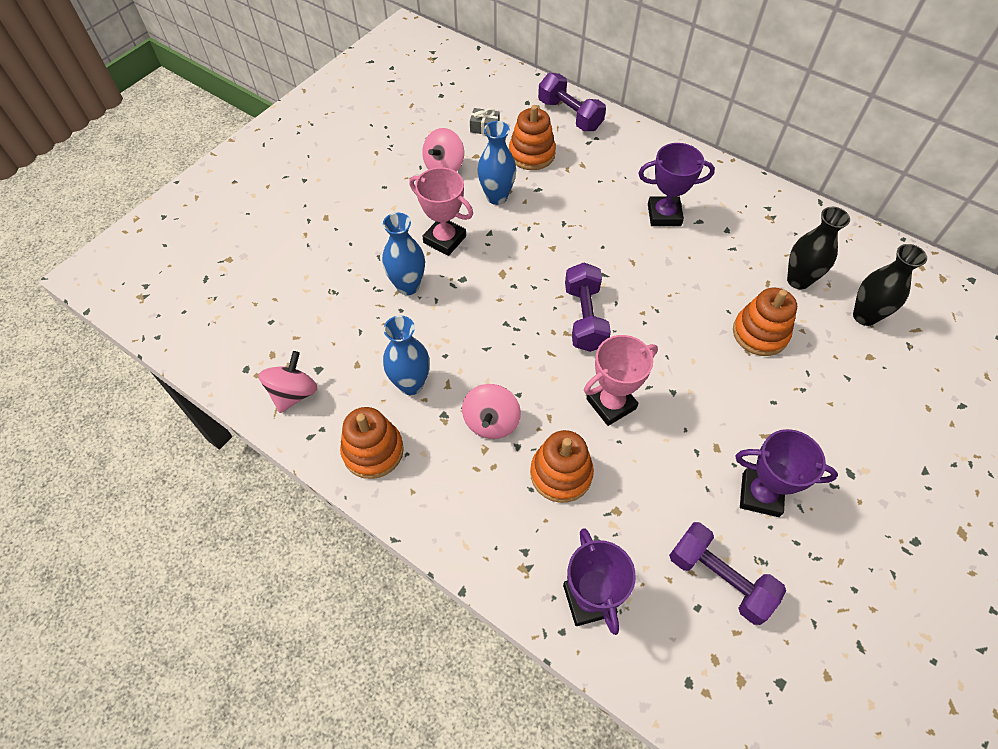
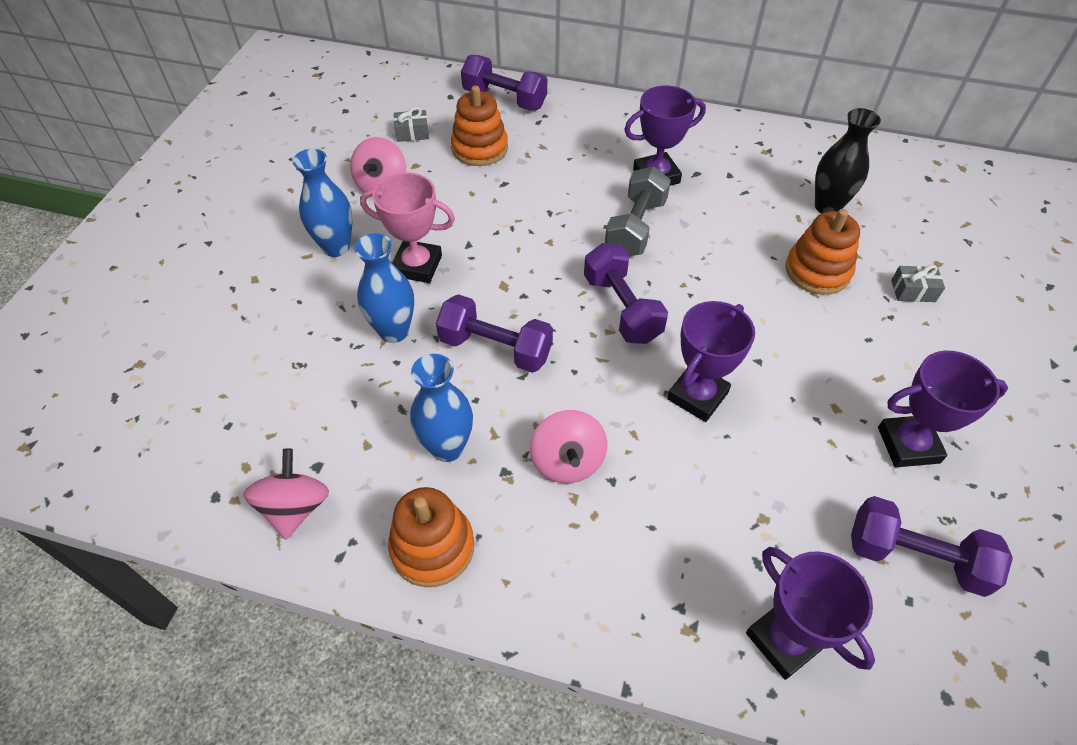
camera: 20 degrees left, 5 degrees down
blue vase [477,121,516,205] -> blue vase moved to [293,149,353,257]
orange stacking toy [530,430,594,503] -> none
pink trophy [584,335,658,426] -> purple trophy [667,301,755,422]
black vase [853,244,927,326] -> none
none -> purple dumbbell [436,294,553,373]
none -> grey dumbbell [605,166,671,256]
none -> grey gift [891,265,945,302]

